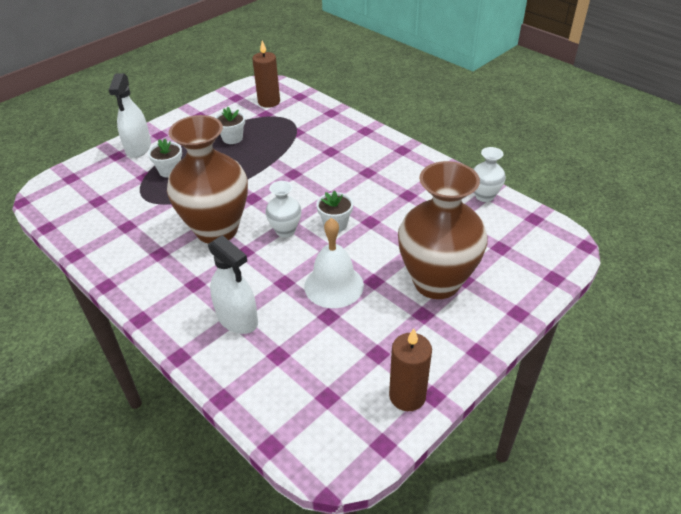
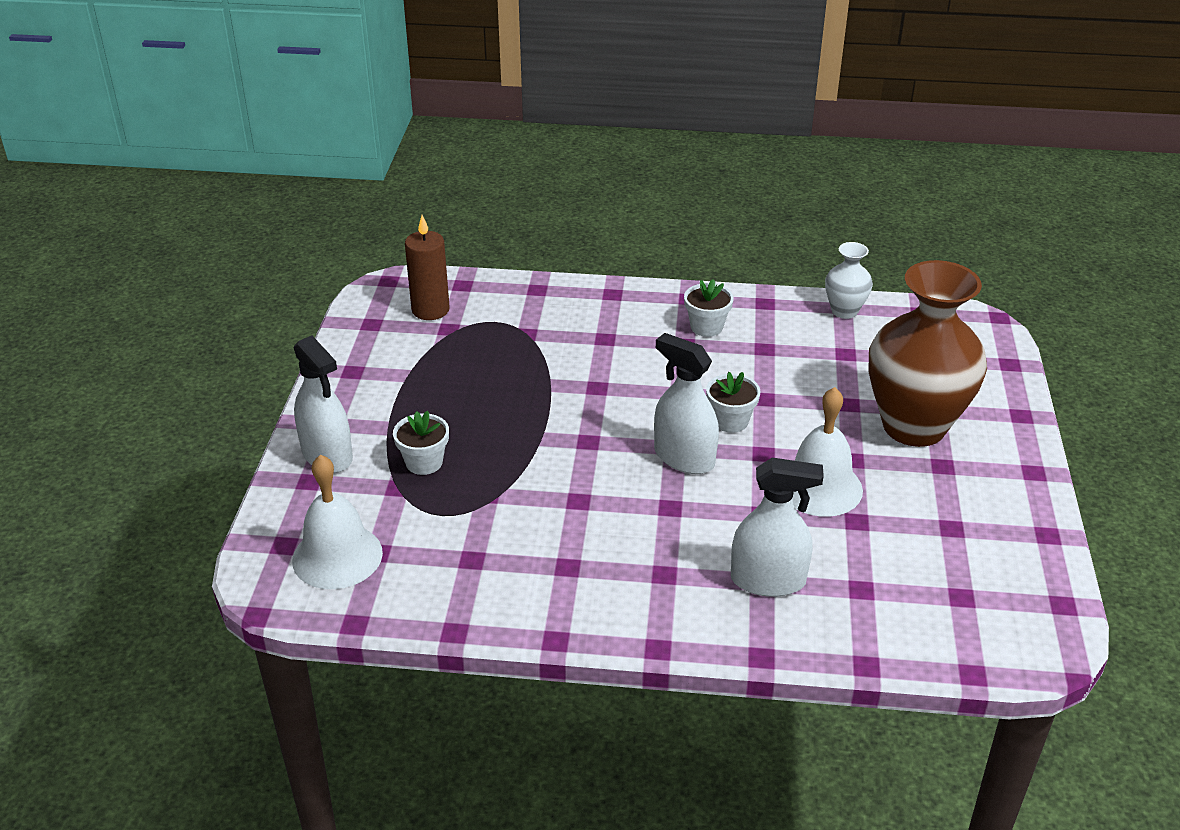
camera: 40 degrees left, 5 degrees down
brown vase [167,115,248,244] -> none
white flower pot [215,107,245,144] -> white flower pot moved to [684,279,734,337]
white vase [265,181,301,238] -> white spray bottle [654,333,719,474]
brown candle [389,328,432,411] -> none
none -> white bell [292,455,383,589]

